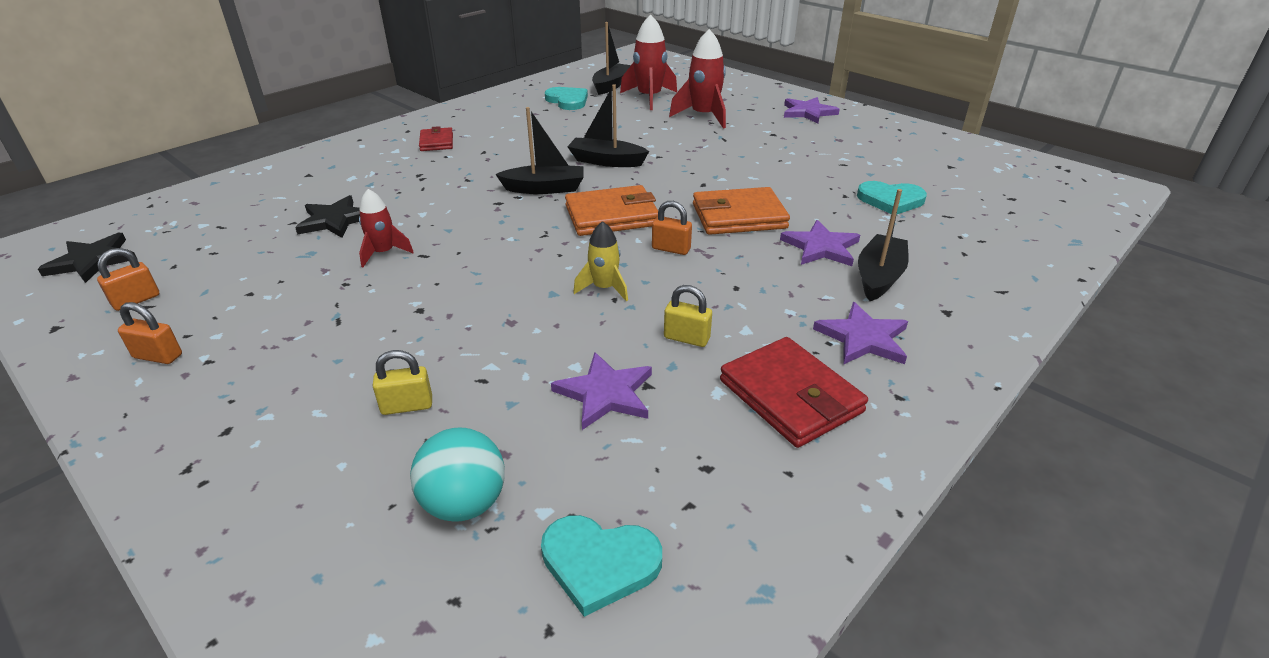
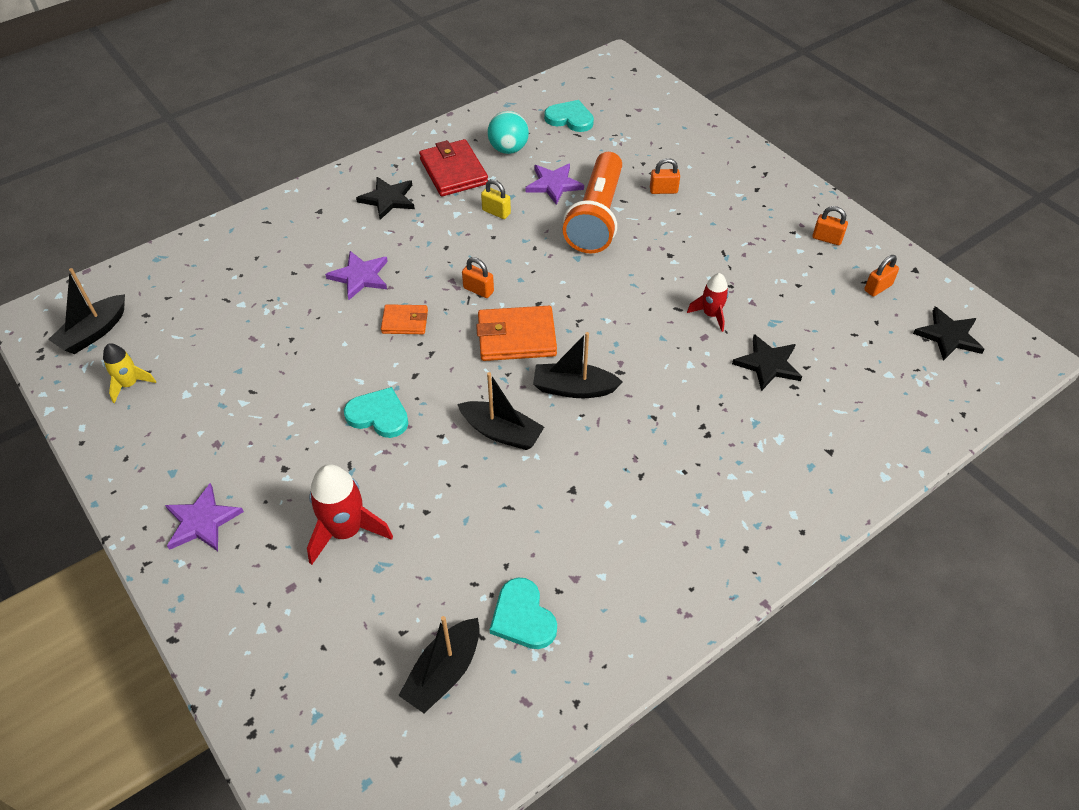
camera: 170 degrees left, 15 degrees up
yellow padlock [373,350,432,415] -> orange padlock [650,158,680,194]
turquoise ball [410,428,505,522] -> turquoise ball moved to [487,111,529,154]
red wallet [419,126,453,151] -> none
yellow rocket [573,221,628,302] -> yellow rocket moved to [103,344,156,404]
red rocket [620,14,677,110] -> none
orange wallet [693,187,790,235] -> orange wallet [381,304,428,334], size x0.59
purple star [813,302,908,365] -> black star [356,177,415,220]
turquoise heart [857,181,927,215] -> turquoise heart moved to [344,387,408,438]
black boat [858,189,908,301] -> black boat moved to [48,268,125,354]
none -> orange flashlight [563,152,622,253]

